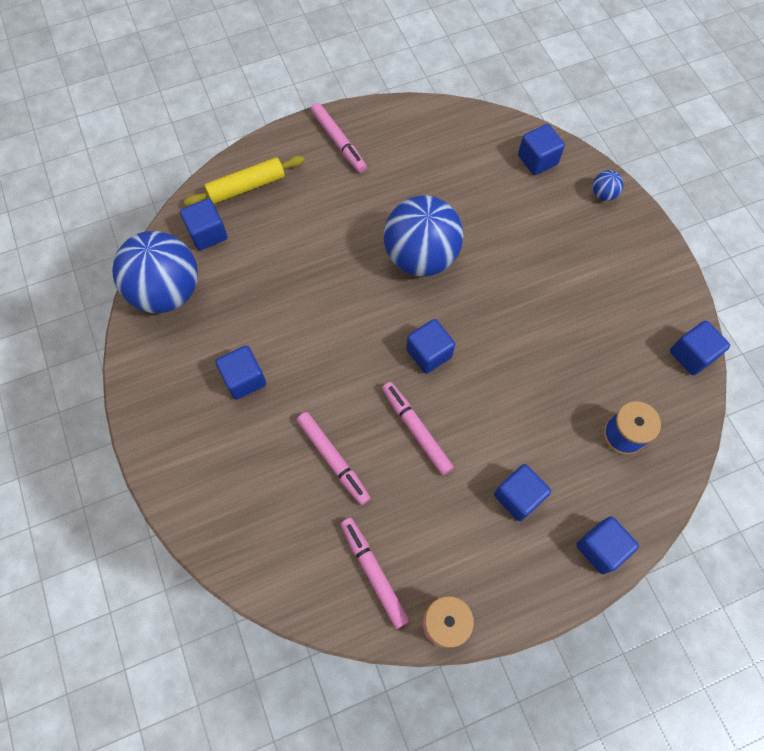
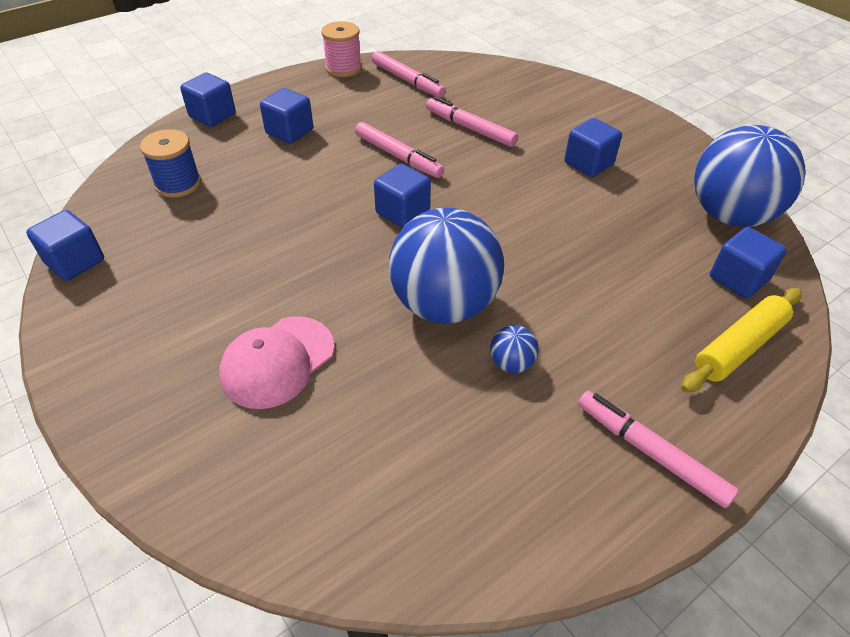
camera: 165 degrees right, 20 degrees down
blue cube [518,124,565,175] -> none
blue ball [592,170,624,201] -> blue ball moved to [490,325,539,373]
none -> pink cap [219,316,334,409]

